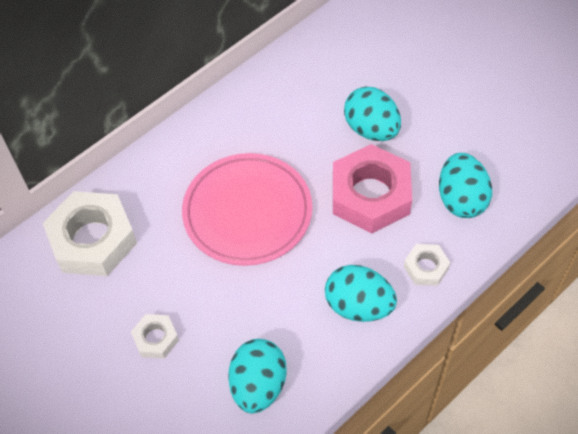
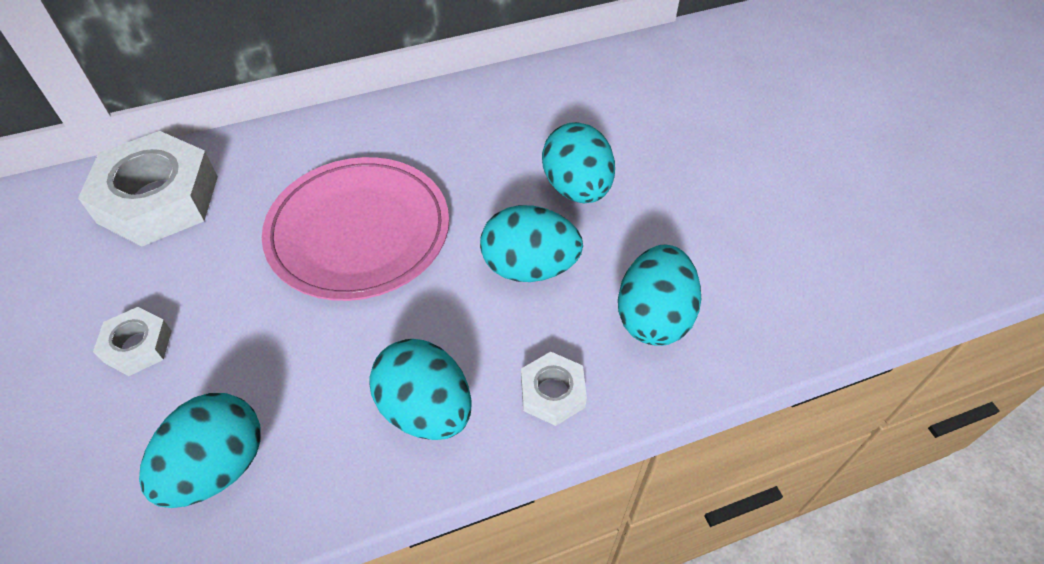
camera: 20 degrees right, 5 degrees down
pink nut [333,144,412,233] -> turquoise egg [480,205,583,282]

